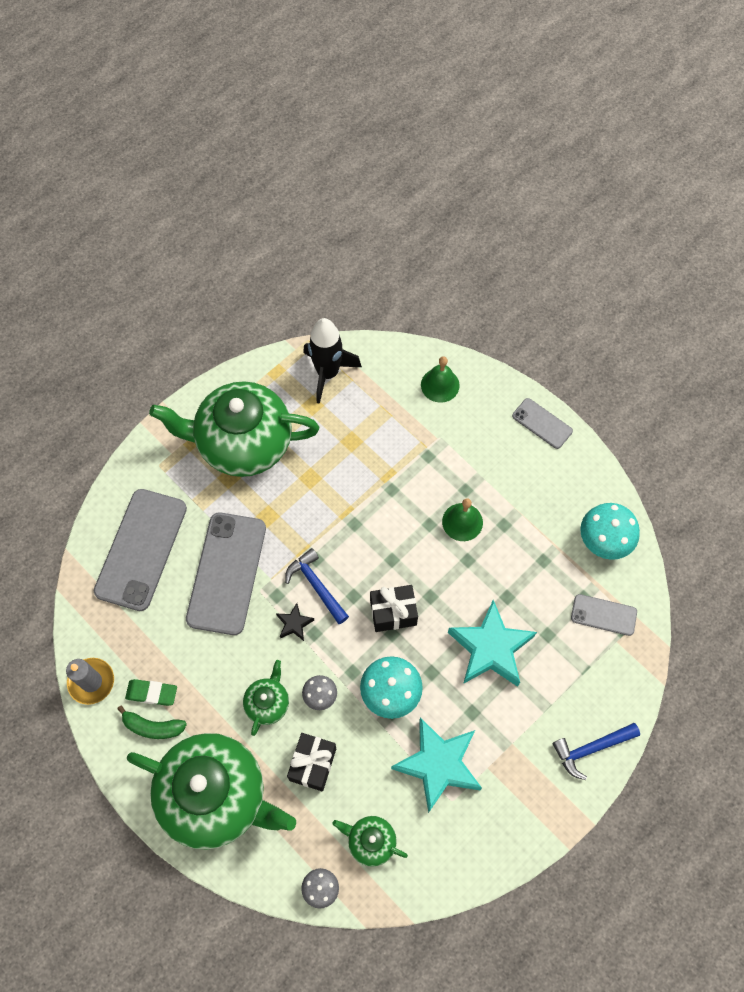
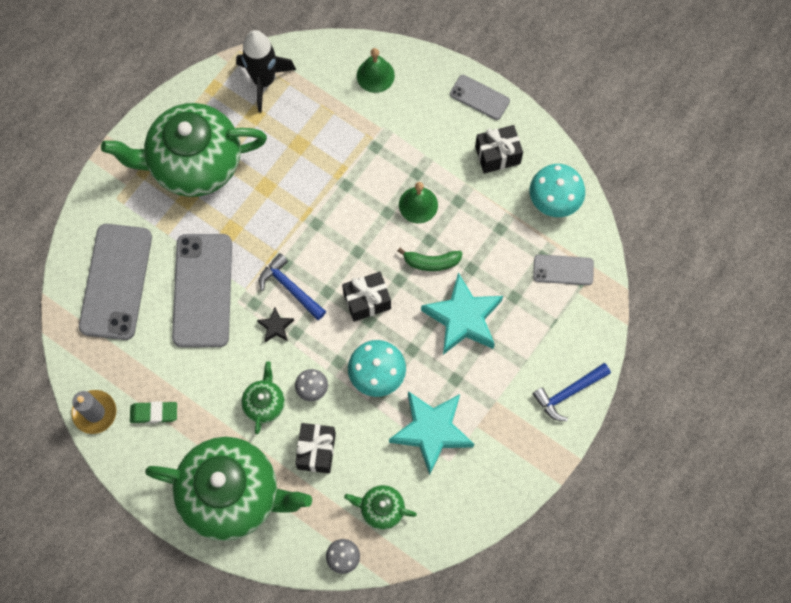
camera: 10 degrees left, 5 degrees up
green banana [117,705,187,739] -> green banana moved to [398,248,463,271]
none -> black gift [475,125,523,174]

